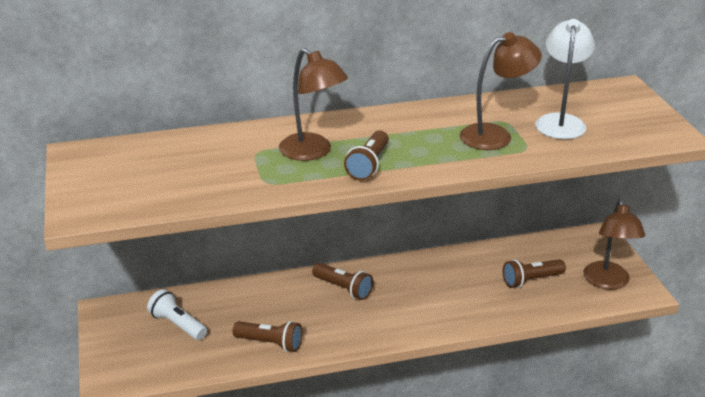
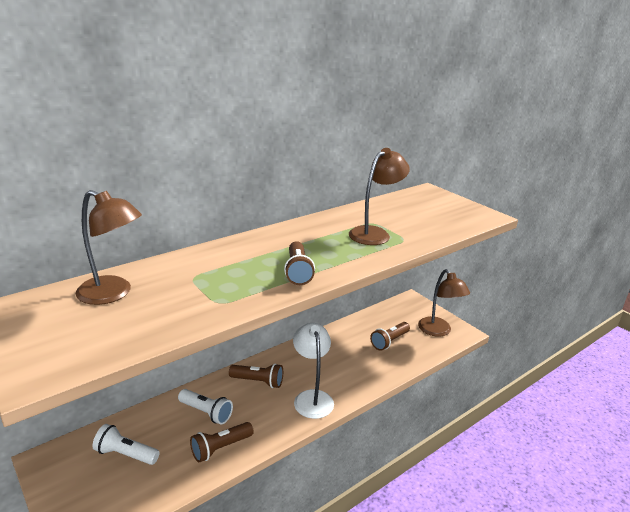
camera: 25 degrees left, 5 degrees down
brown flashlight [233,321,302,352] -> brown flashlight turned 150 degrees clockwise [190,422,254,462]
brown lamp [279,48,348,161] -> brown lamp moved to [76,190,142,305]
white lamp [535,19,595,139] -> white lamp moved to [293,323,334,419]
none -> white flashlight [178,389,233,425]

